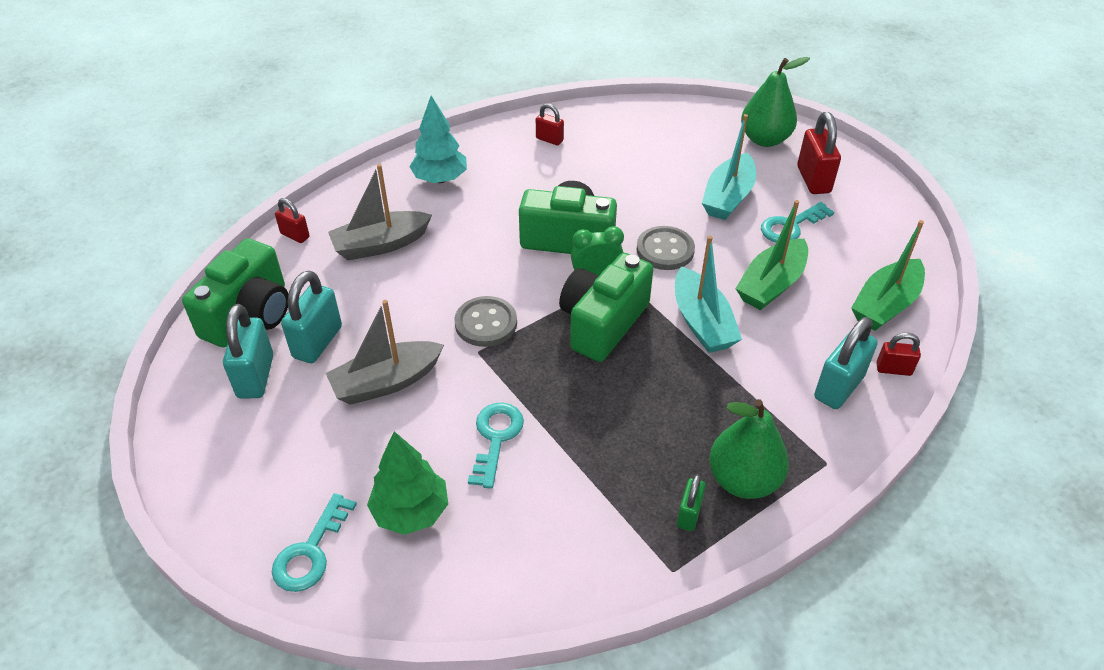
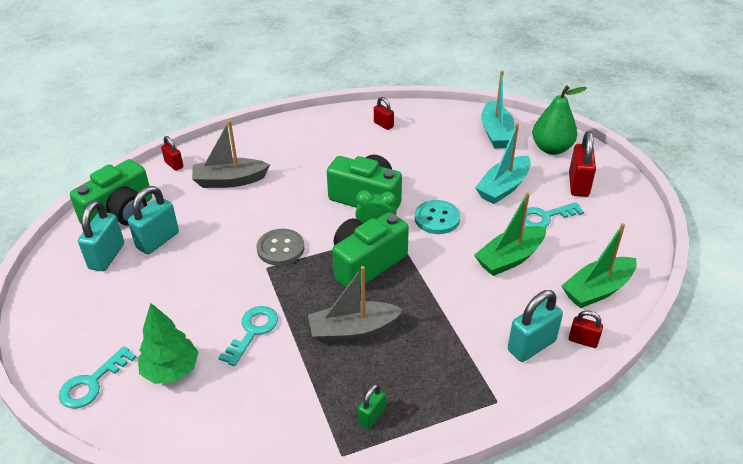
camera: 15 degrees right, 5 degrees down
grey boat [326,300,444,405] -> grey boat moved to [308,266,404,343]
turquoise tree [409,96,467,183] -> none
grey button [637,226,695,270] -> turquoise button [415,200,460,234]
turquoise boat [675,235,742,353] -> turquoise boat moved to [481,70,515,149]
green pear [709,399,789,499] -> none

